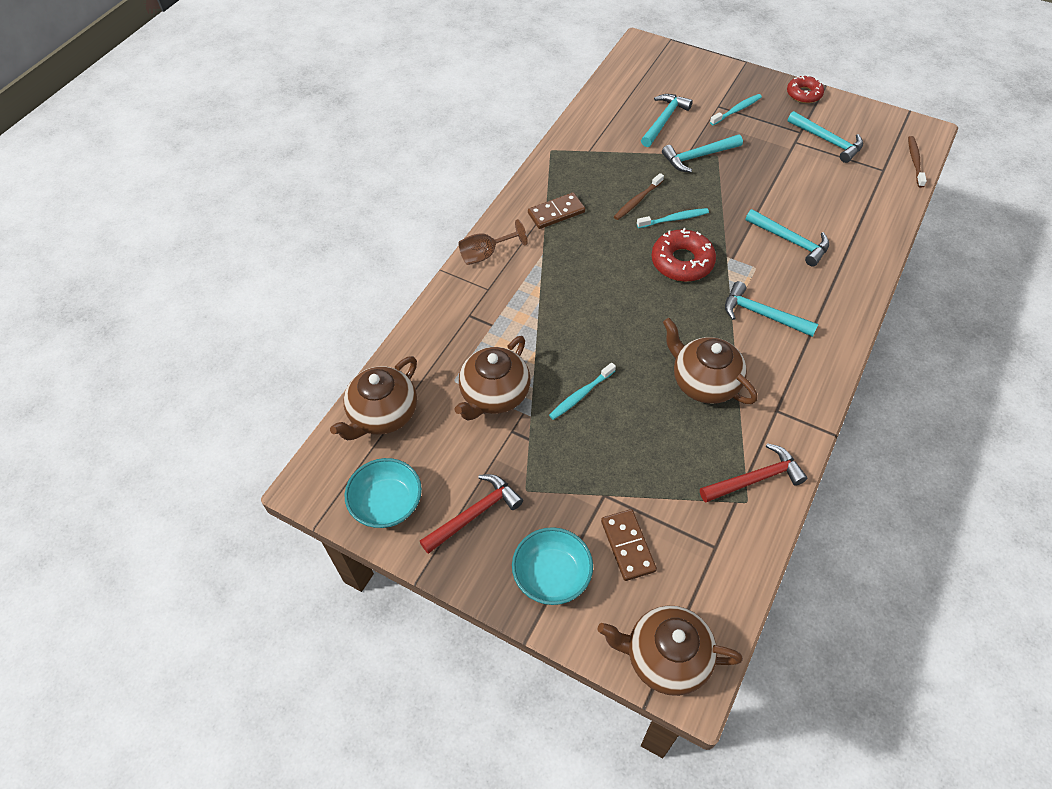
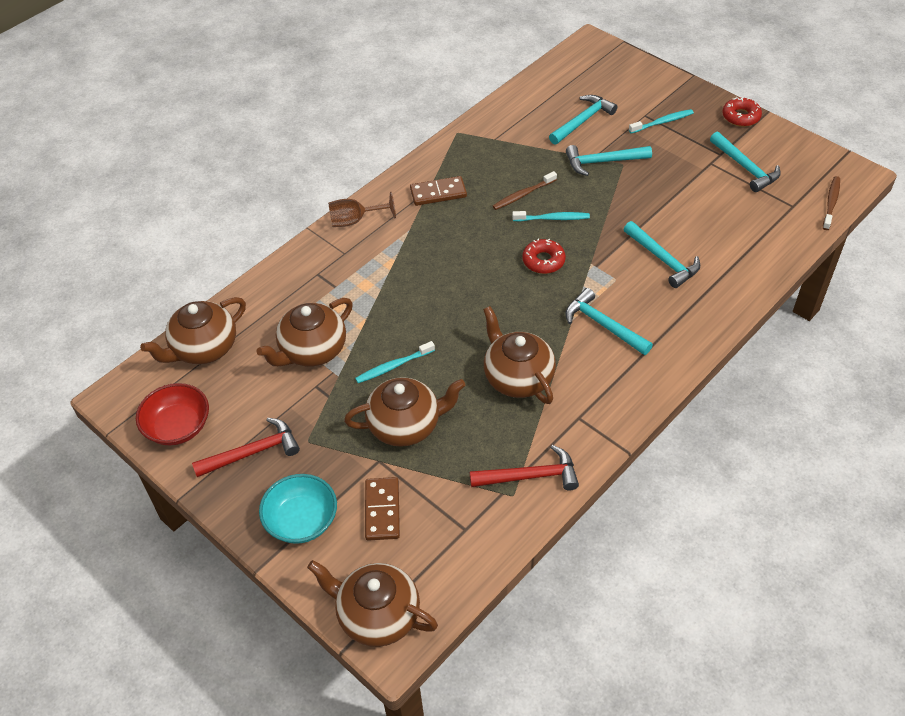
camera: 15 degrees right, 5 degrees down
turquoise bowl [344,458,422,528] -> red bowl [136,383,209,445]
red donut [652,228,716,282] -> red donut [522,239,566,274], size x0.66
none -> brown teapot [344,377,465,447]

